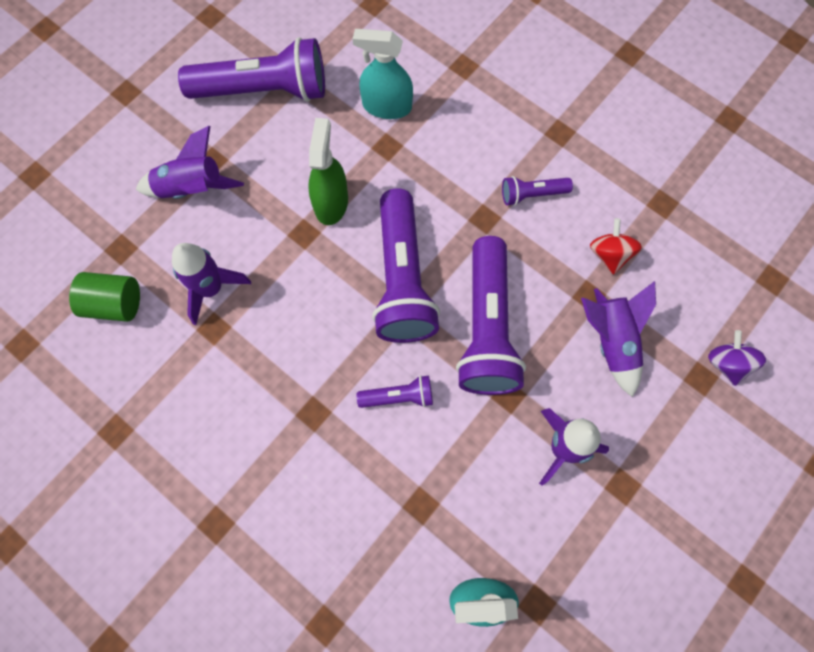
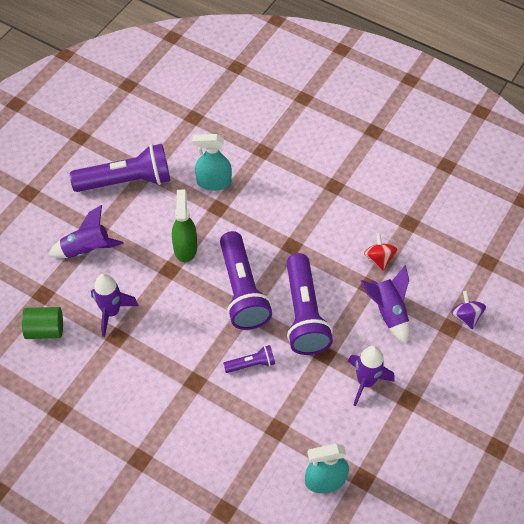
camera: 10 degrees left, 15 degrees down
purple flashlight [502,176,573,206] -> none

